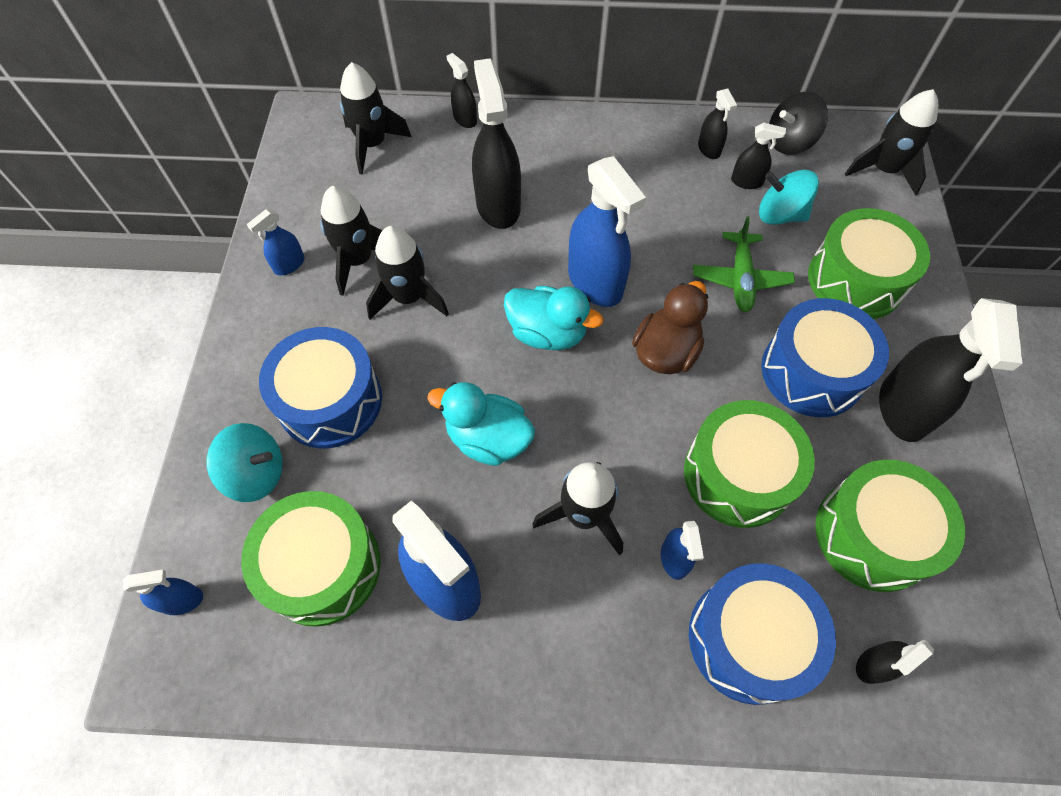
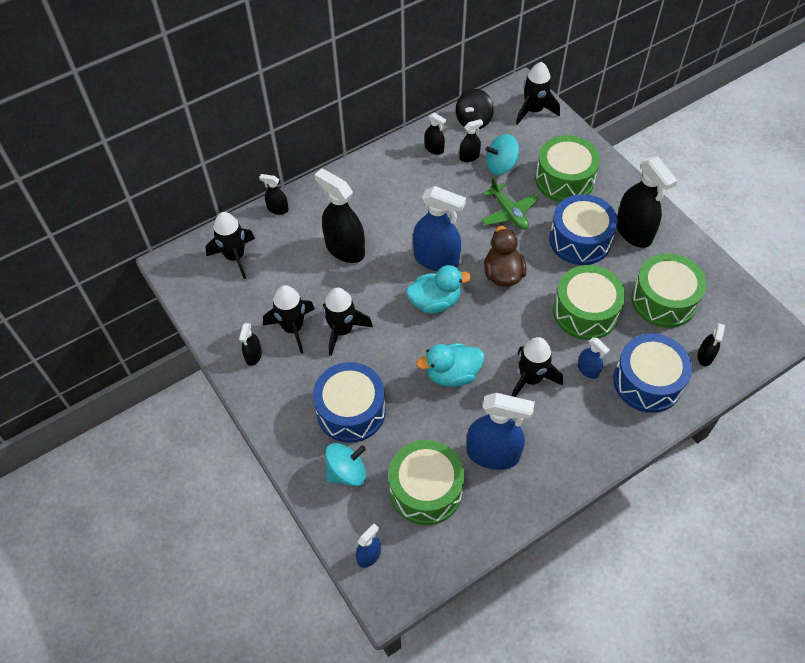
camera: 35 degrees left, 5 degrees down
blue spray bottle [247,209,304,275] -> black spray bottle [239,323,262,366]

